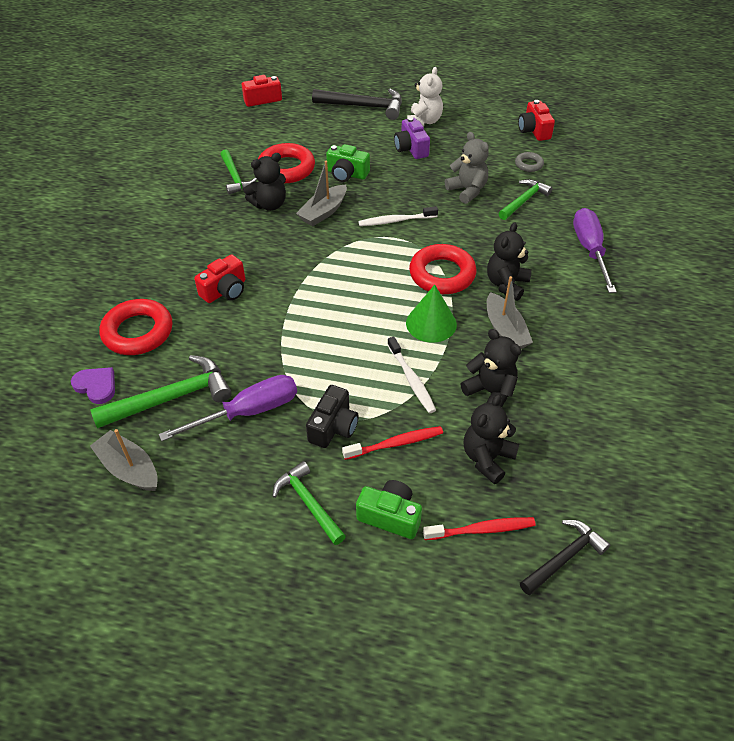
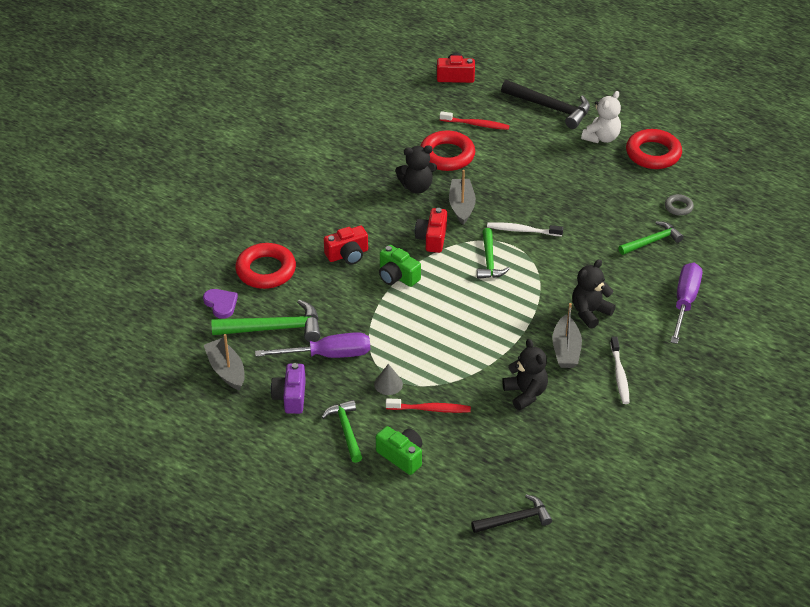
camera: 20 degrees right, 5 degrees down
green hammer [220,149,257,195] -> green hammer moved to [477,228,510,279]
grey boat [296,161,347,226] -> grey boat turned 120 degrees clockwise [449,170,476,225]
black camera [306,385,359,448] -> grey cone [374,364,403,395]
green camera [326,144,370,182] -> green camera moved to [379,245,421,287]
white toothbrush [388,337,436,413] -> white toothbrush moved to [610,337,630,404]
purple camera [394,117,430,159] -> purple camera moved to [271,363,306,414]
green cone [406,285,457,343] -> none
red ring [409,244,477,294] -> red ring moved to [626,129,682,169]
red toothbrush [423,517,536,540] -> red toothbrush moved to [440,111,509,130]
grey teddy bear [445,132,489,204] -> none
black teddy bear [464,394,519,484] -> none
red camera [518,100,555,141] -> red camera moved to [415,208,447,253]

